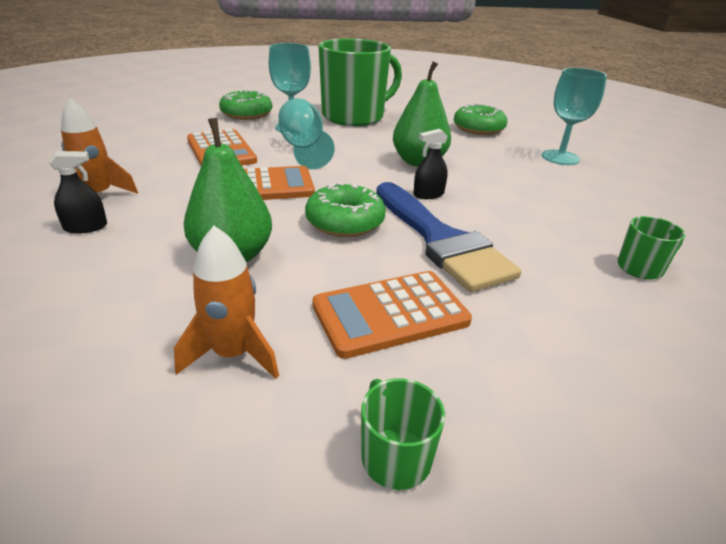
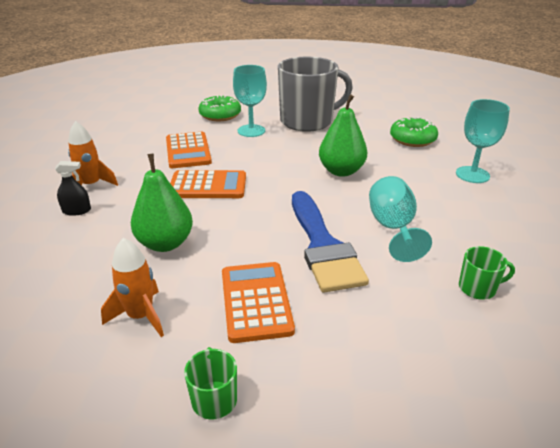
camera: 15 degrees right, 0 degrees up
turquoise goblet [278,98,335,169] -> turquoise goblet moved to [369,176,432,262]
green donut [305,182,386,237] -> none
orange calculator [312,271,472,359] -> orange calculator turned 90 degrees clockwise [222,262,295,343]
green mug [319,39,402,126] -> grey mug [278,57,353,132]
black spray bottle [413,129,448,199] -> none

